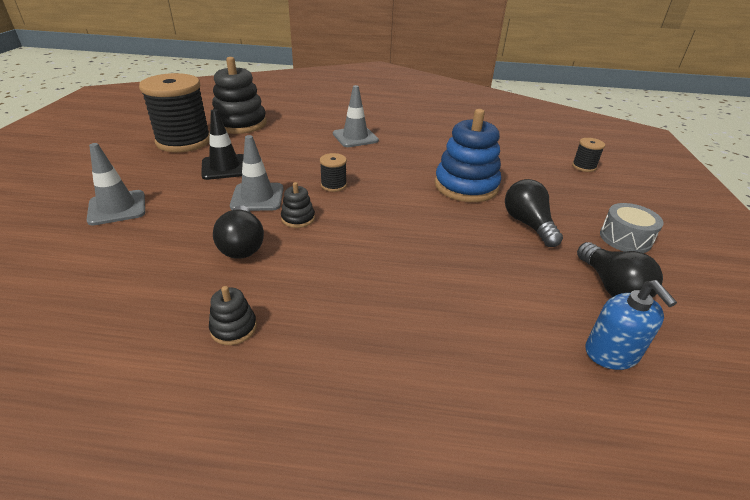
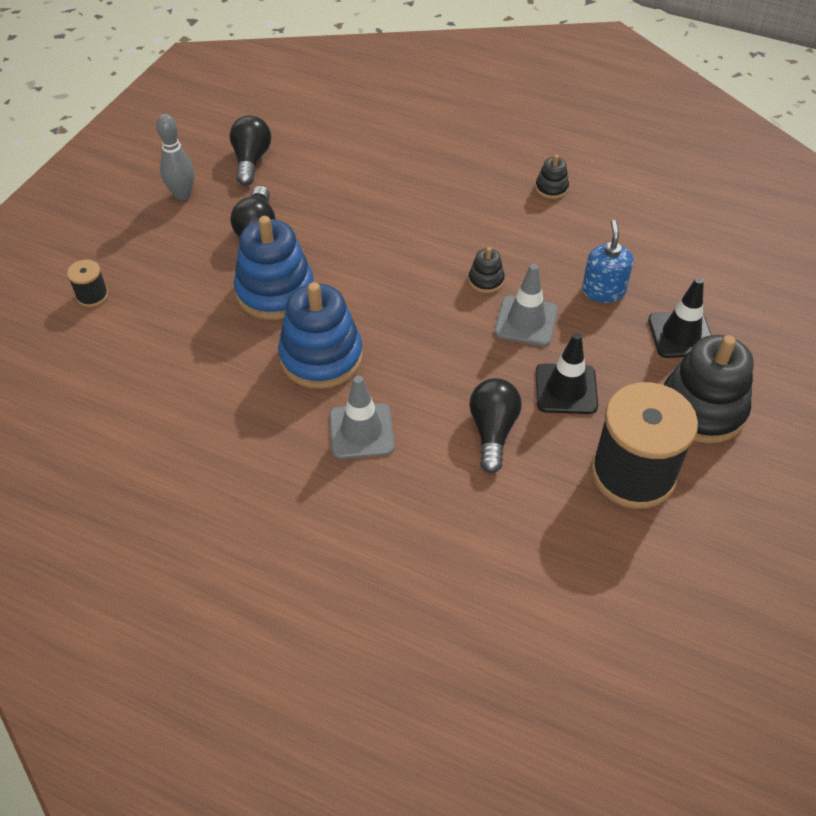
camera: 160 degrees left, 15 degrees up
grey traffic cone [87,143,145,225] -> black traffic cone [648,277,711,358]
black stacking toy [212,57,267,134] -> black stacking toy moved to [664,335,754,443]
black light bulb [213,205,264,259] -> black light bulb moved to [469,378,521,473]
black spool [320,153,347,192] -> none
blue soap dispenser [586,280,677,370] -> blue soap dispenser moved to [582,220,633,303]
grey drum [600,203,664,253] -> grey bowling pin [156,114,194,201]
none -> blue stacking toy [278,282,363,389]

